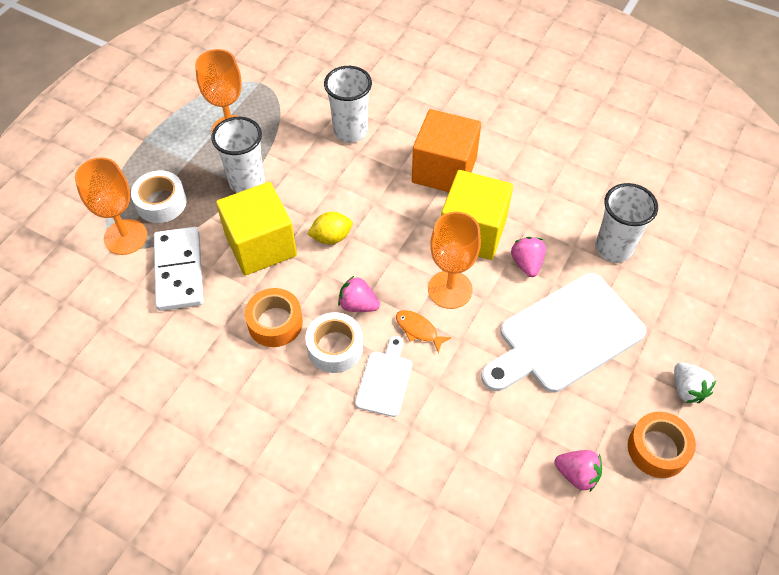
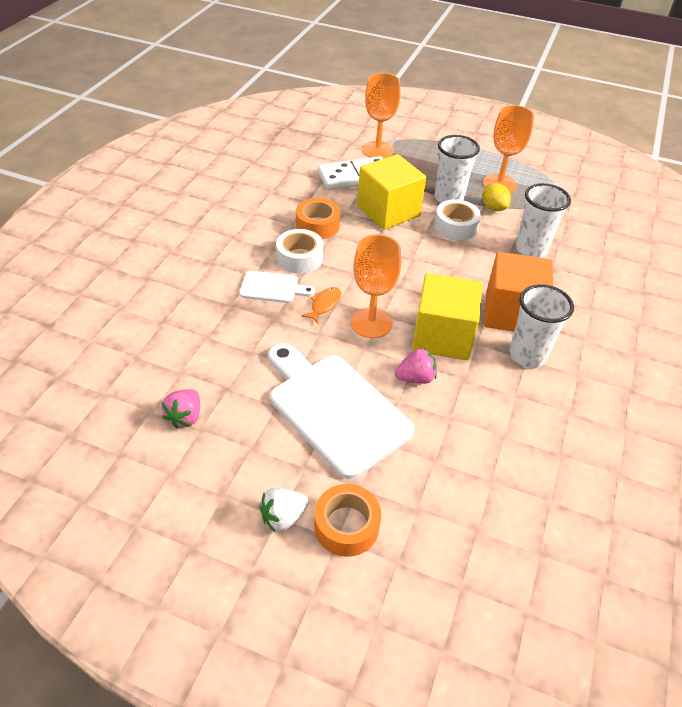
camera: 80 degrees right, 10 degrees down
white tape [131,171,187,223] -> white tape moved to [434,199,481,241]
yellow lemon [308,212,353,244] -> yellow lemon moved to [482,183,511,211]
pink strawberry [338,276,380,312] -> none
white cup [595,183,658,263] -> white cup moved to [509,284,574,368]
orange tape [628,412,696,478] -> orange tape moved to [314,484,381,557]

